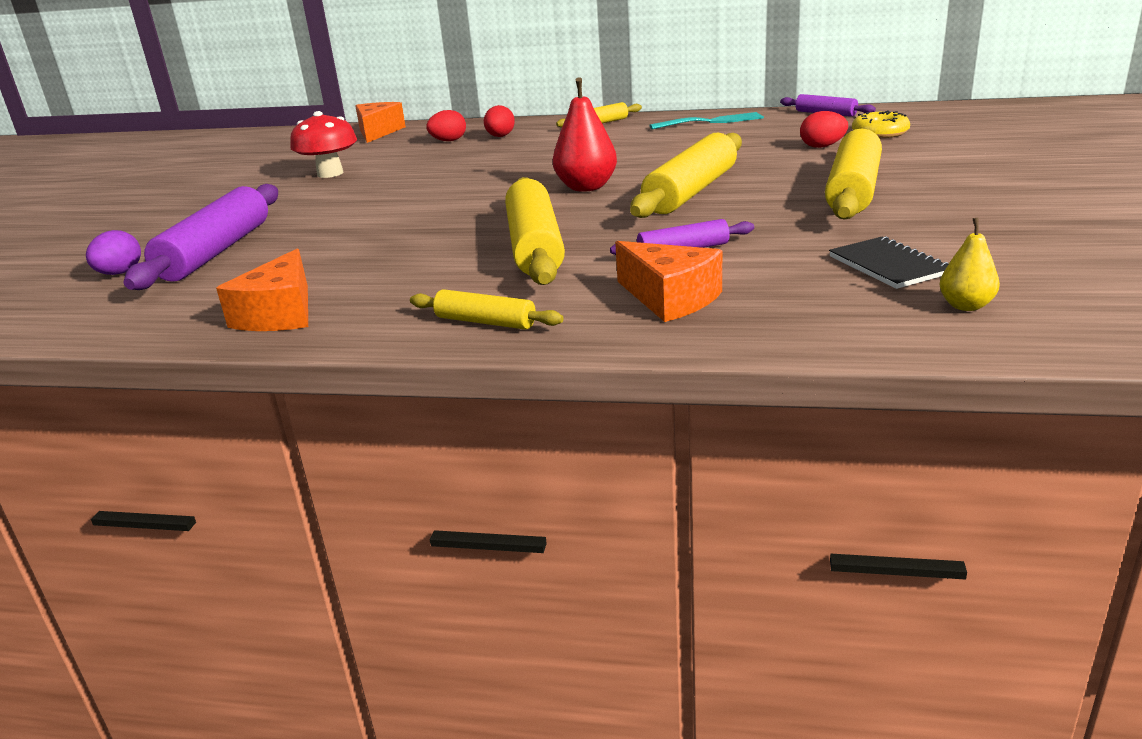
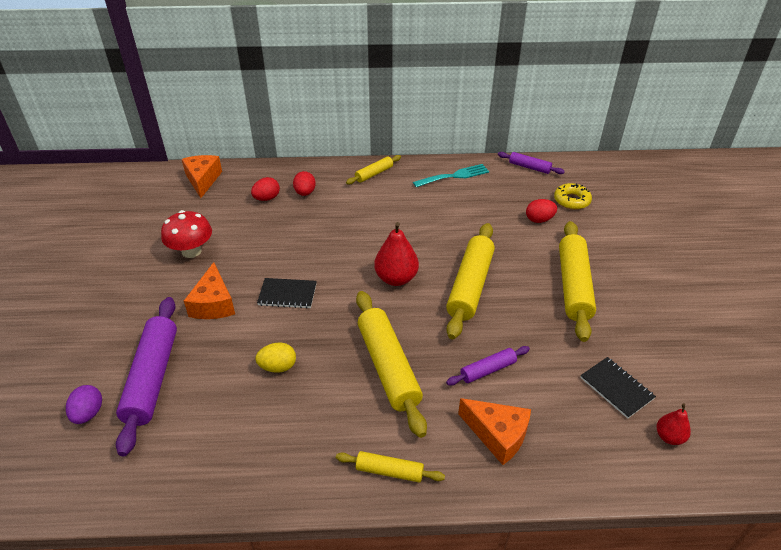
camera: 15 degrees left, 15 degrees up
orange cheese [216,248,308,331] -> orange cheese moved to [184,262,235,319]
yellow pear [939,218,1000,311] -> red pear [657,404,691,445]
none -> yellow egg [255,342,296,373]
none -> black notebook [257,278,317,309]

